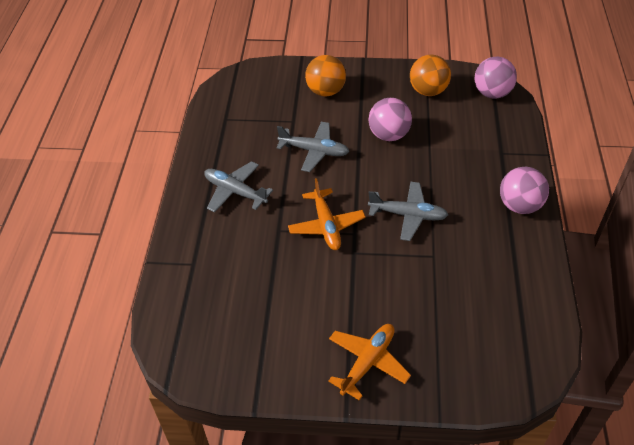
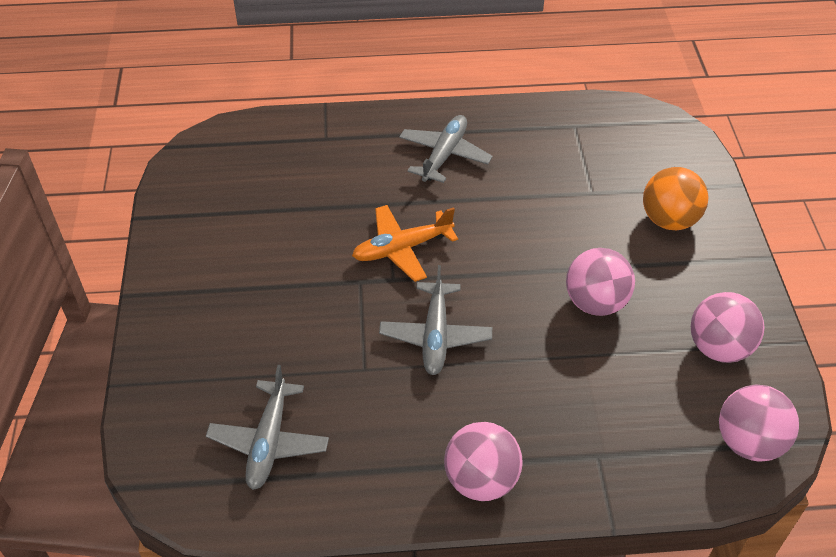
camera: 80 degrees right, 0 degrees up
grey plane [276,122,350,172] -> grey plane moved to [206,365,329,490]
orange plane [328,324,411,400] -> none
orange ball [410,54,451,96] -> pink ball [691,292,765,363]

